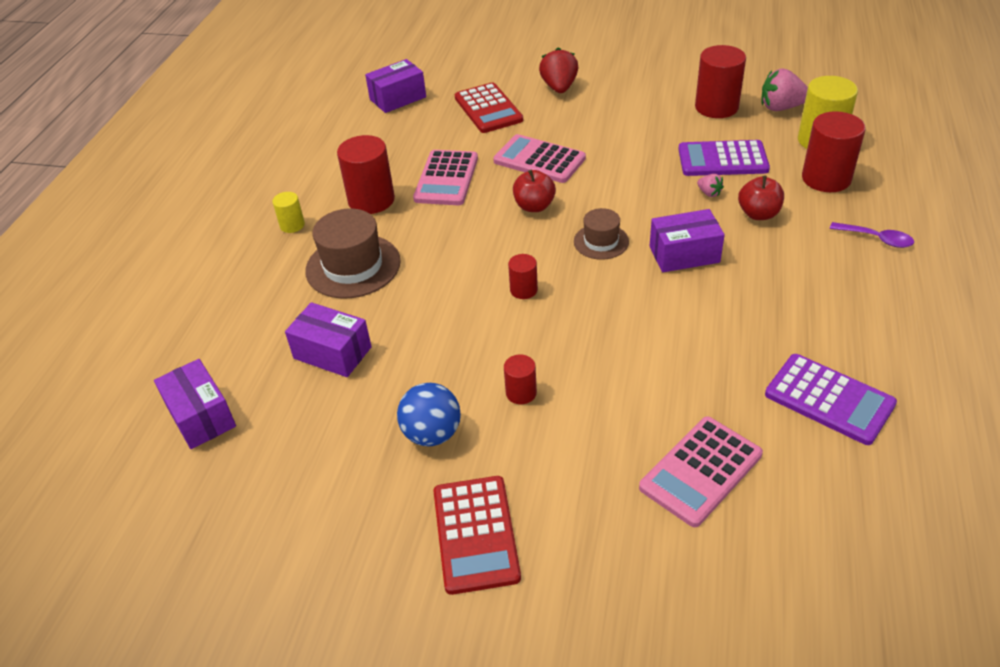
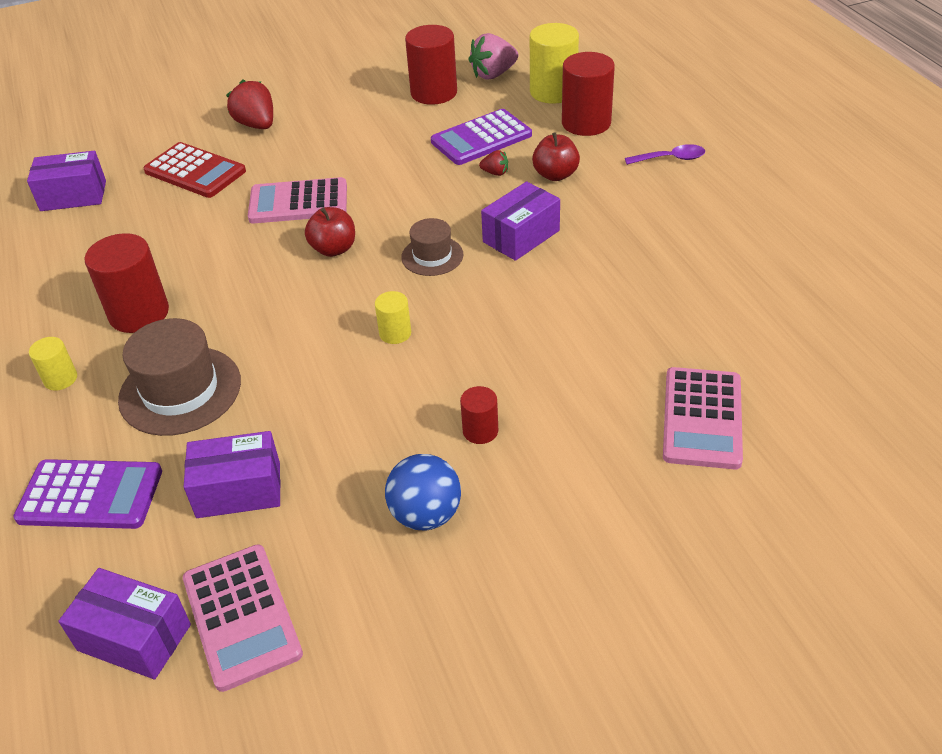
camera: 35 degrees left, 0 degrees up
purple box [365,59,426,113] -> purple box turned 60 degrees clockwise [27,151,106,211]
pink calculator [413,150,478,205] -> pink calculator moved to [183,544,303,692]
red calculator [434,476,521,595] -> none
red cylinder [508,254,538,299] -> yellow cylinder [375,291,411,344]
pink strawberry [697,174,724,197] -> red strawberry [479,150,508,176]
purple calculator [765,354,897,445] -> purple calculator moved to [13,459,162,529]

